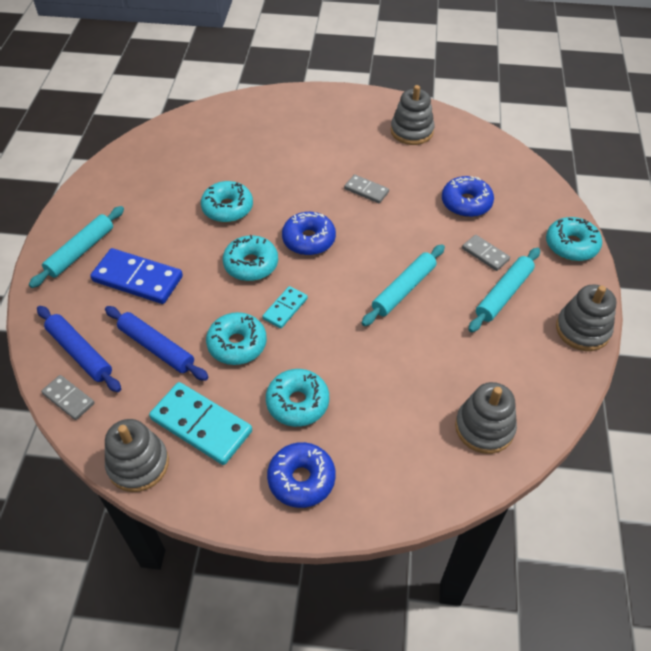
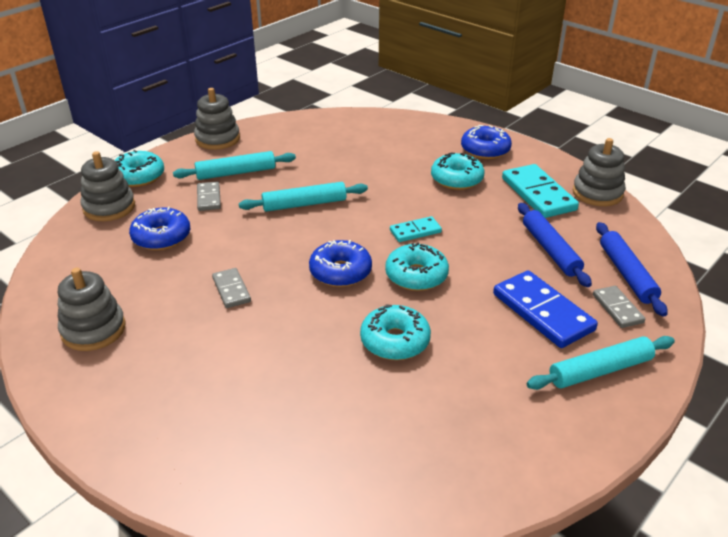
camera: 145 degrees left, 15 degrees down
grey domino [41,375,95,420] -> grey domino moved to [593,286,645,328]
turquoise donut [206,312,267,365] -> none
grey stacking toy [455,382,517,454] -> grey stacking toy moved to [80,151,135,221]

